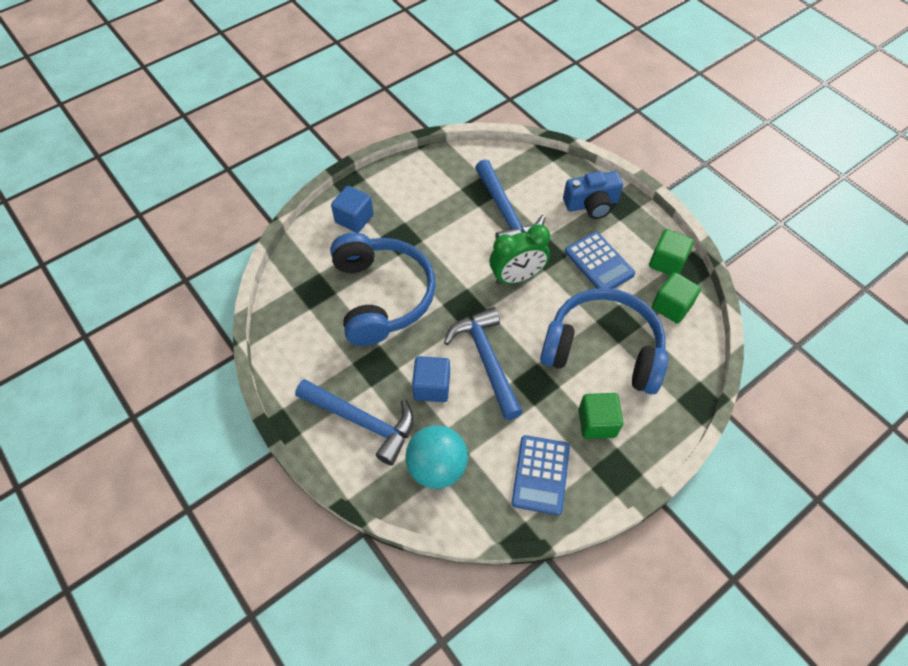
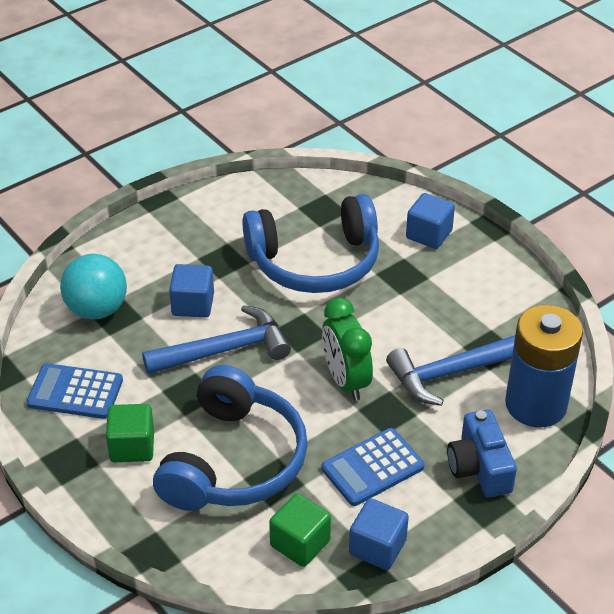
camera: 90 degrees right, 15 degrees down
blue hammer [295,379,414,465] -> none
green cube [649,229,694,275] -> blue cube [349,498,409,570]
none -> blue battery [505,305,583,427]

